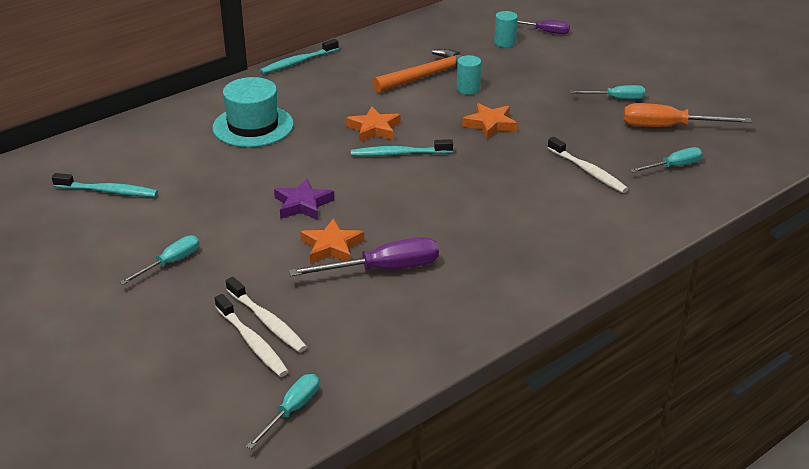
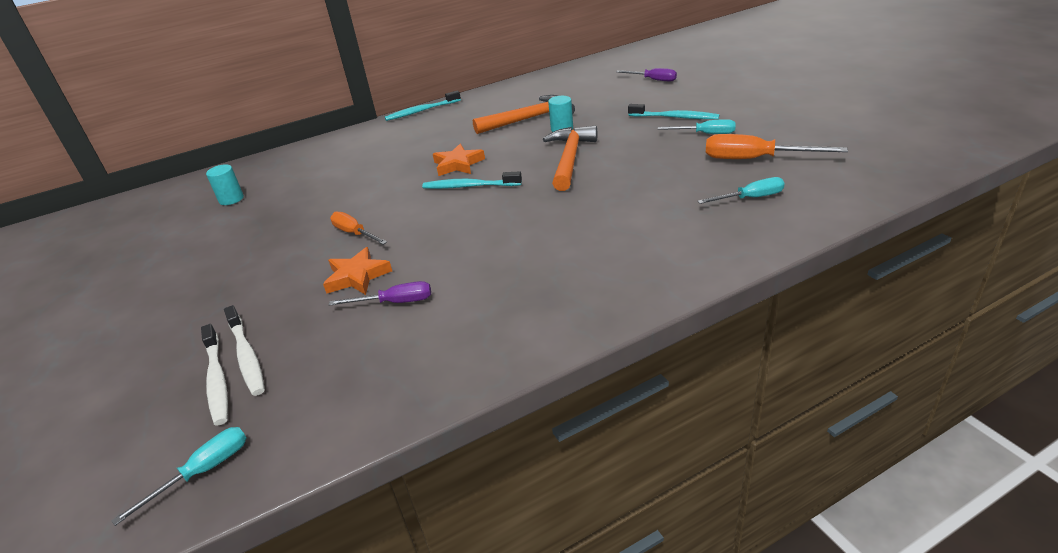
camera: 15 degrees right, 0 degrees up
turquoise toothbrush [52,173,158,197] -> turquoise toothbrush moved to [628,104,719,119]
turquoise screwdriver [120,235,199,285] -> none
turquoise hat [212,77,294,147] -> none
purple star [274,178,335,220] -> orange screwdriver [330,212,387,245]
purple screwdriver [289,237,439,277] -> purple screwdriver [329,281,431,306], size x0.62
orange star [462,103,517,139] -> orange hammer [543,125,597,191]
turquoise cylinder [494,11,518,47] -> turquoise cylinder moved to [206,164,244,205]
white toothbrush [547,137,628,193] -> none

